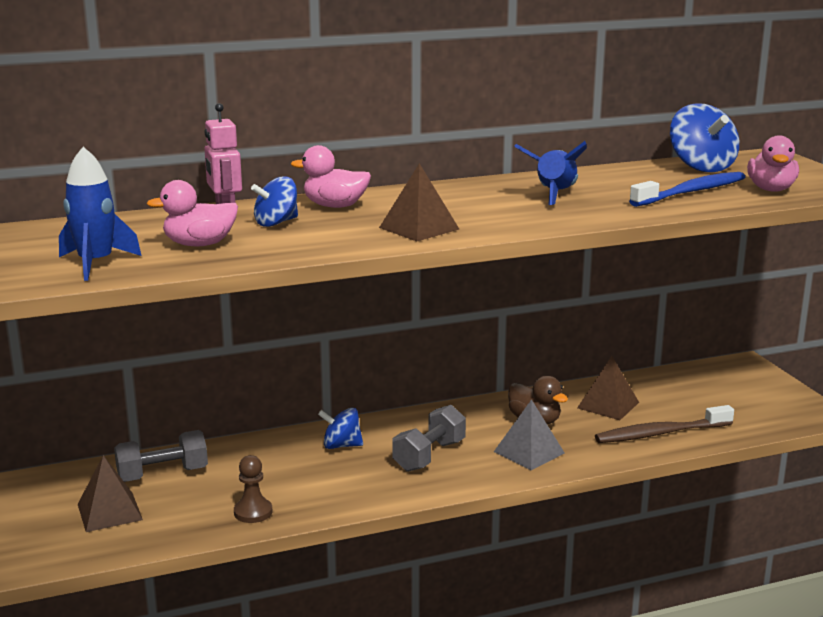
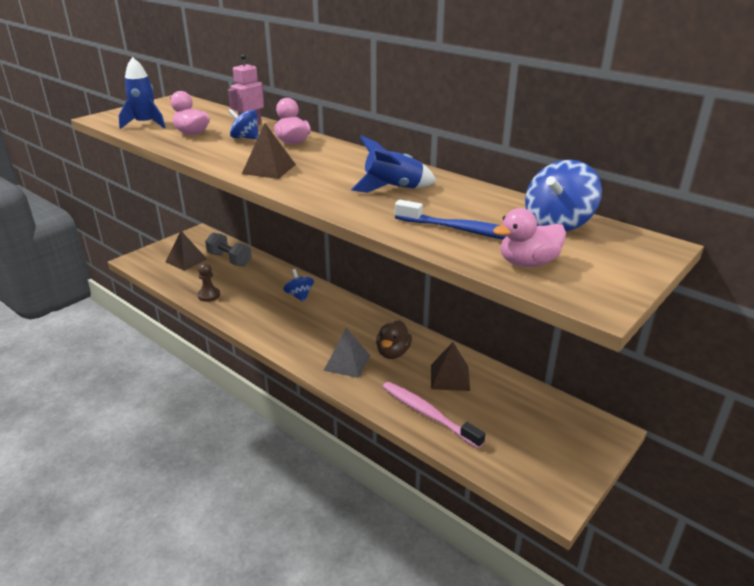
camera: 60 degrees right, 10 degrees up
grey dumbbell [392,405,466,472] -> none
brown toothbrush [595,405,734,443] -> pink toothbrush [383,382,485,449]

